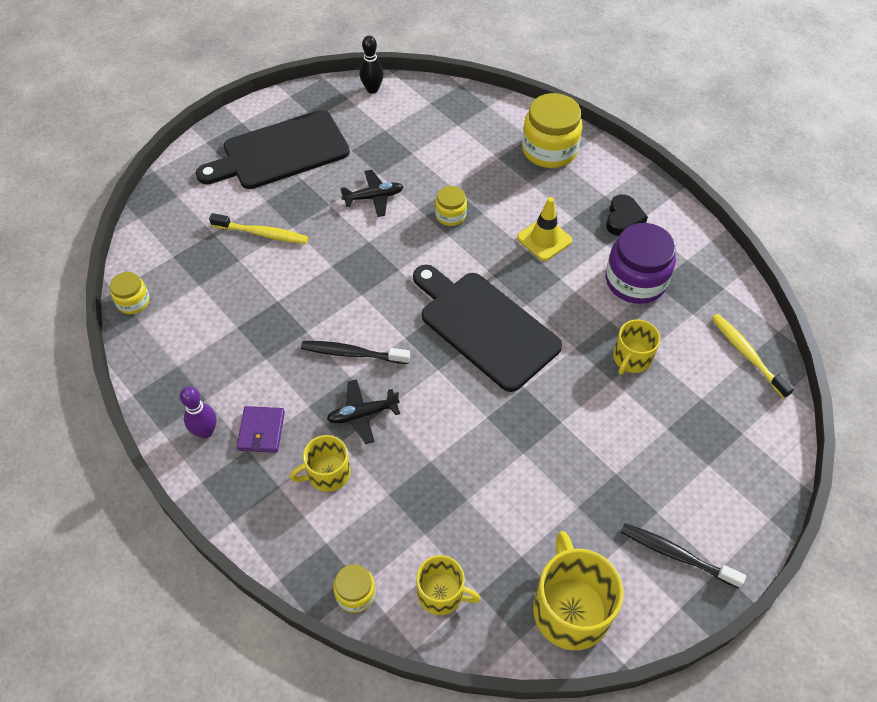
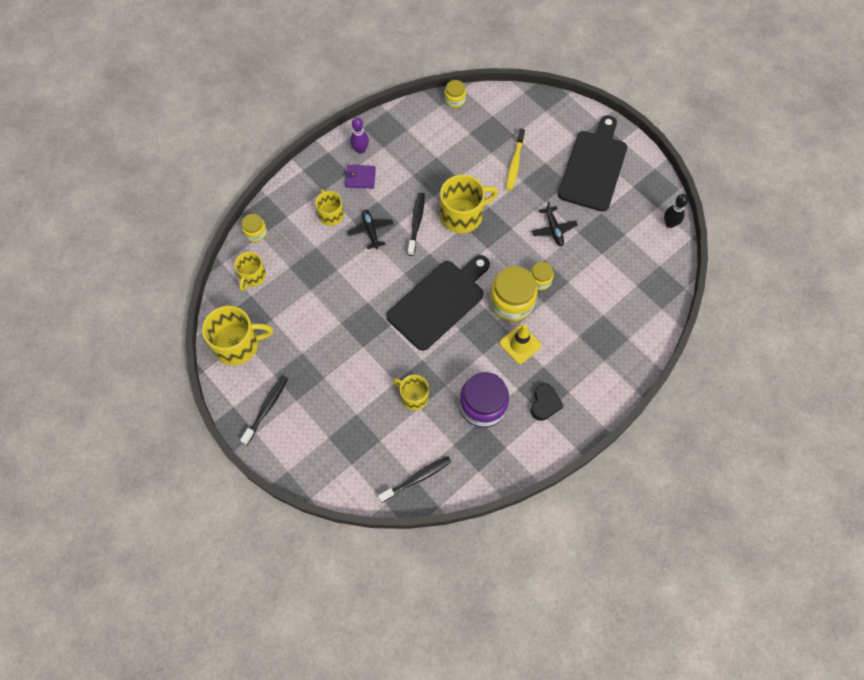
camera: 90 degrees right, 10 degrees up
black cutting board [196,110,350,189] -> black cutting board turned 45 degrees clockwise [558,115,627,212]
yellow jar [522,93,583,168] -> yellow jar moved to [490,266,537,322]
black heart [606,194,648,236] -> black heart turned 90 degrees counterclockwise [531,383,564,421]
yellow toothbrush [711,314,794,399] -> black toothbrush [378,456,452,503]
none -> yellow mug [440,175,498,233]

